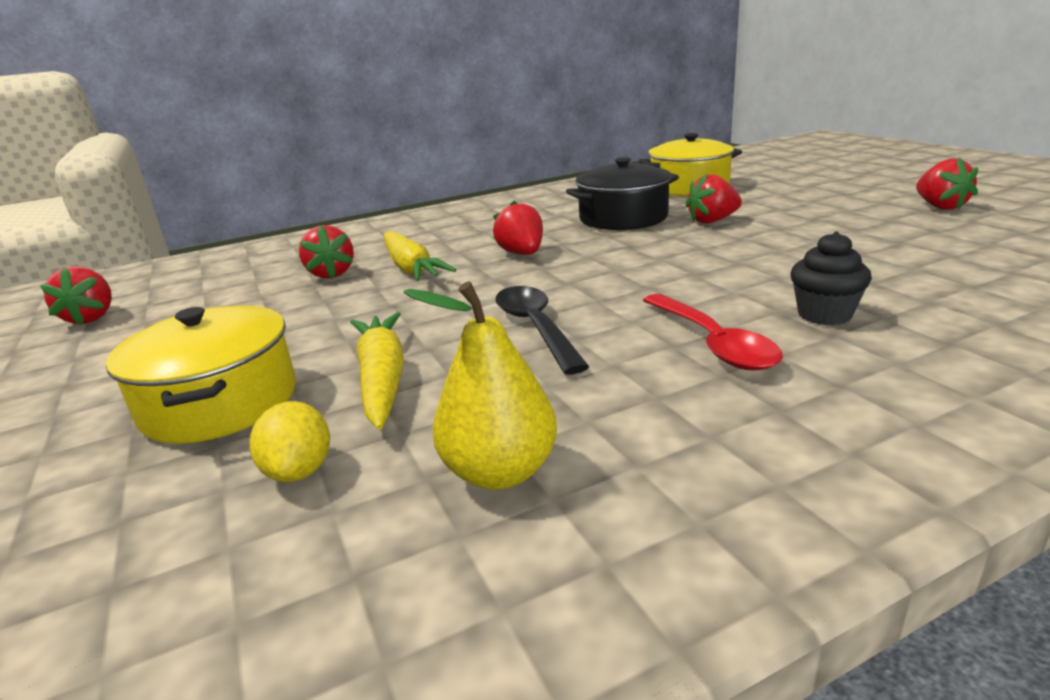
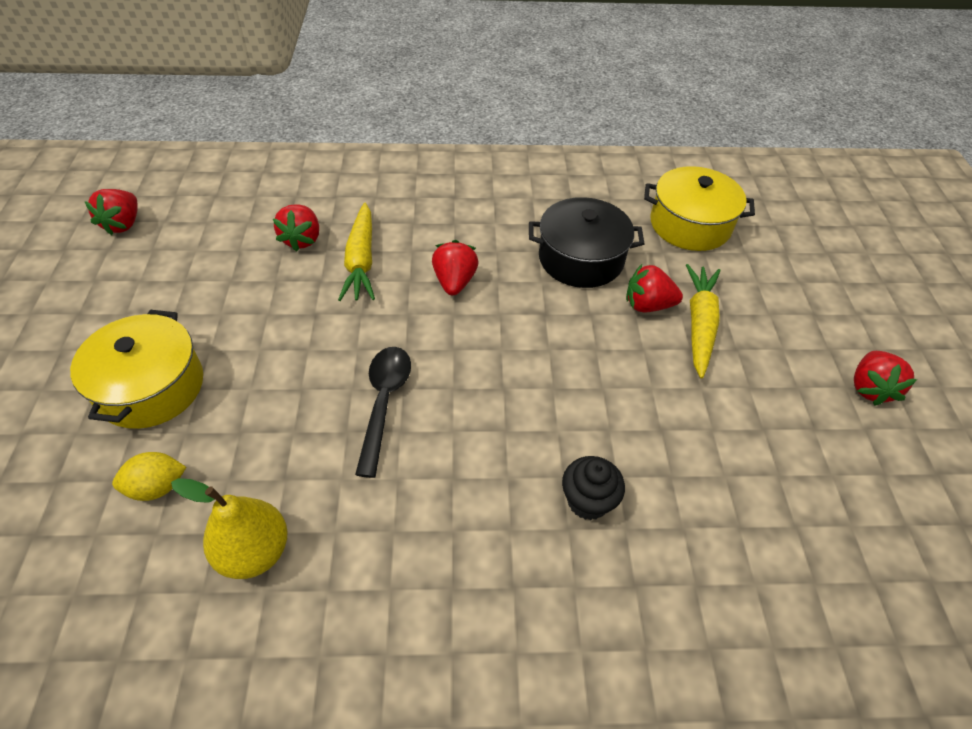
camera: 20 degrees right, 25 degrees up
yellow lemon [249,401,330,482] -> yellow lemon turned 60 degrees clockwise [112,452,186,501]
yellow carrot [350,312,404,430] -> yellow carrot moved to [686,264,721,379]
red spoon [643,294,783,370] -> none

